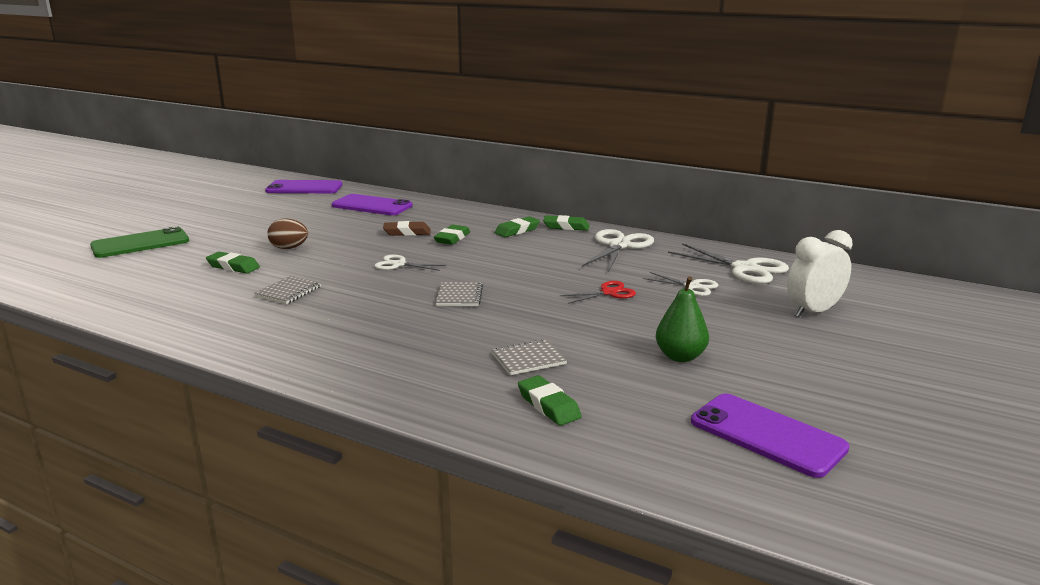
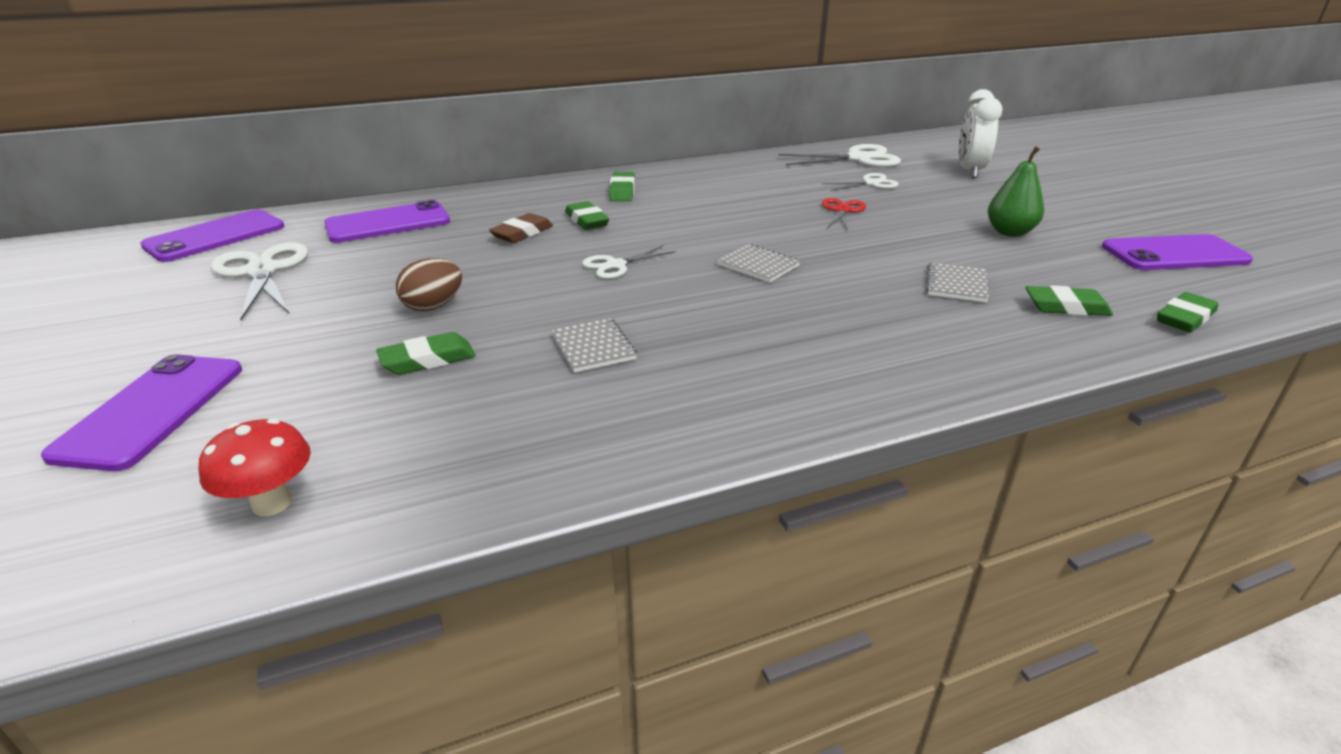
camera: 50 degrees left, 10 degrees up
green phone [90,226,189,258] -> purple phone [41,354,242,471]
green eraser [543,215,590,231] -> green eraser moved to [1157,292,1218,332]
white scissors [582,229,654,271] -> white scissors moved to [211,242,308,320]
none -> red mushroom [198,418,311,516]

